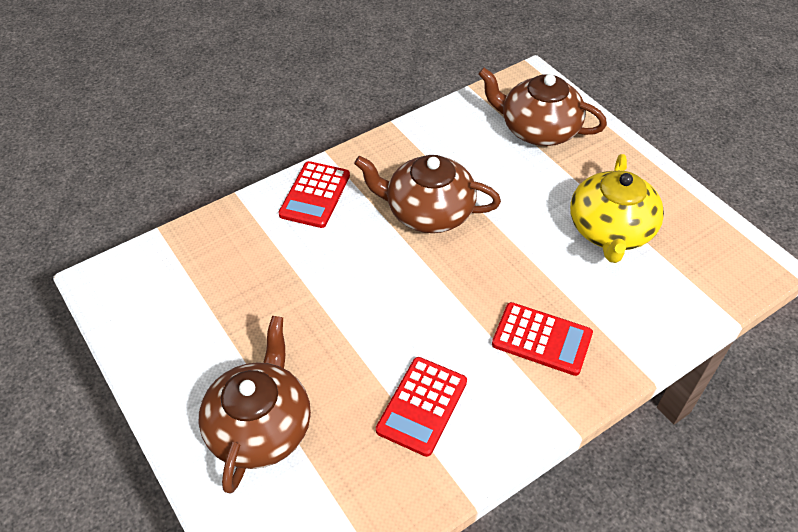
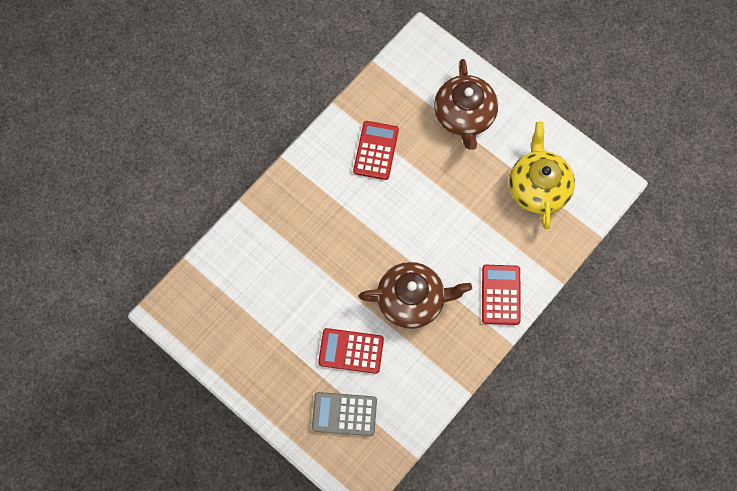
camera: 165 degrees right, 20 degrees up
brown teapot [478,67,607,146] -> grey calculator [312,392,377,436]
red calculator [492,302,593,376] -> red calculator moved to [318,328,384,374]
yellow teapot [570,154,664,263] -> yellow teapot moved to [509,122,575,229]

